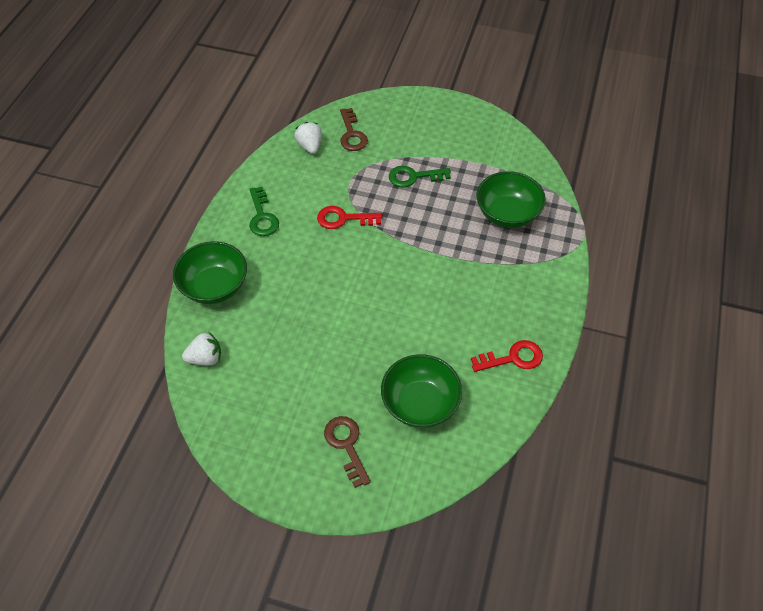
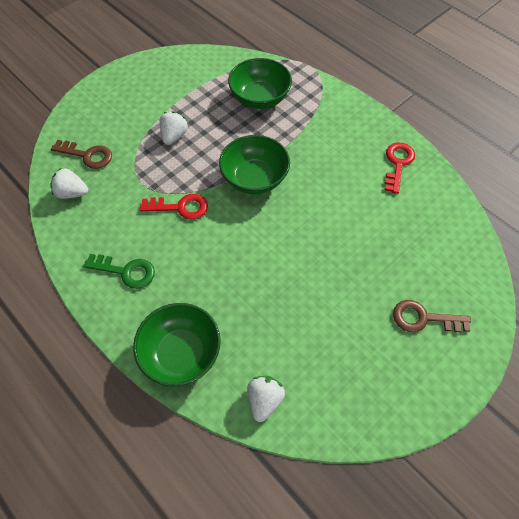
camera: 60 degrees left, 5 degrees up
red key [317,206,382,229] -> red key turned 120 degrees counterclockwise [140,194,208,220]
green bowl [381,354,462,428] -> green bowl moved to [219,135,290,194]
green key [389,166,451,188] -> white strawberry [160,111,188,145]

